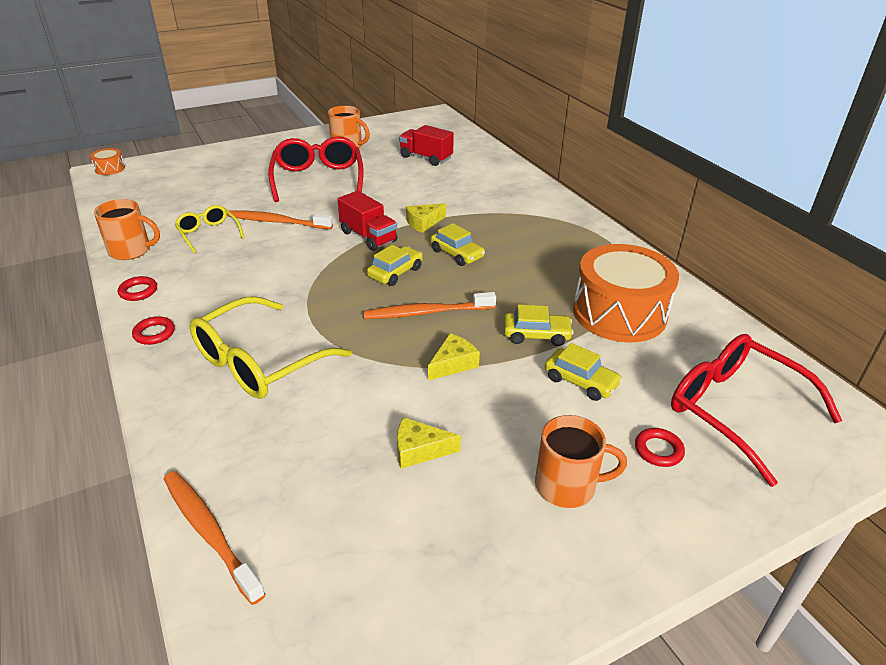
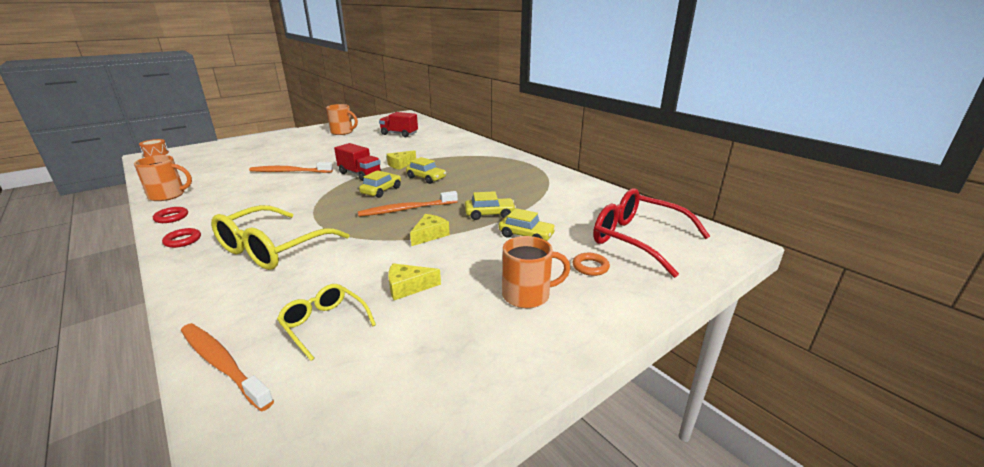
camera: 10 degrees left, 10 degrees down
yellow glasses [175,205,244,254] -> yellow glasses moved to [277,284,376,361]
red glasses [268,136,364,202] -> none
orange drum [573,244,679,342] -> none
red ring [635,428,685,467] -> orange ring [572,253,610,276]

